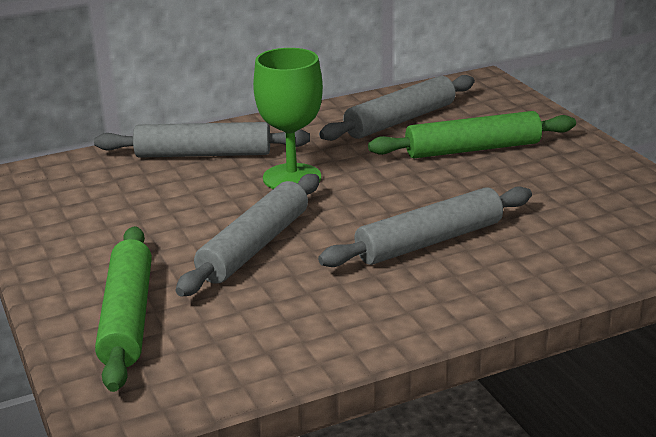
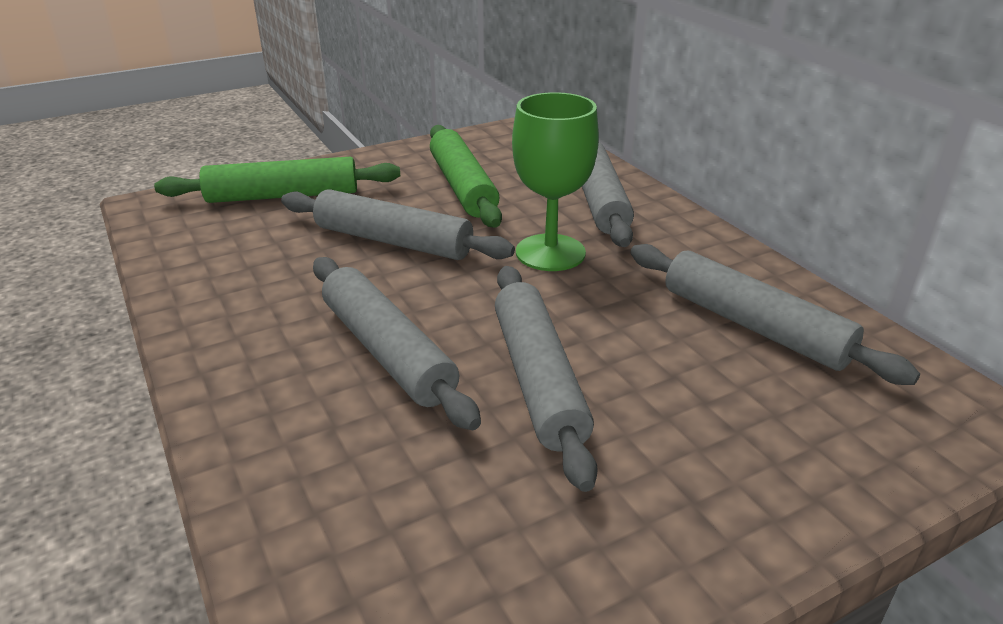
camera: 85 degrees right, 5 degrees up
green rolling pin [368,111,576,158] -> green rolling pin moved to [430,125,502,227]
none -> grey rolling pin [495,266,598,492]

